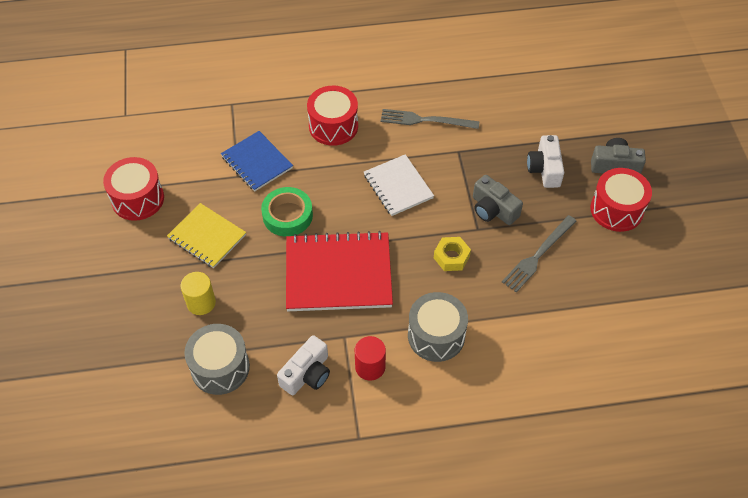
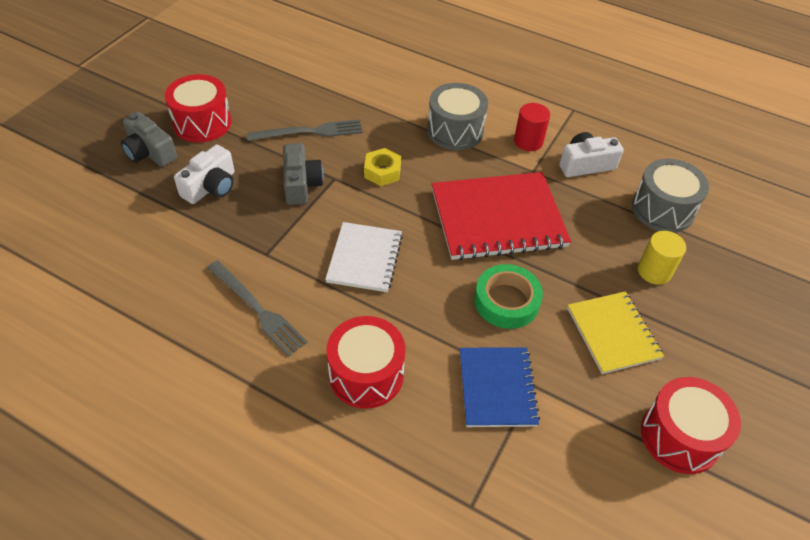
camera: 145 degrees left, 5 degrees down
red notebook [286,231,393,311] -> red notebook turned 45 degrees counterclockwise [432,172,571,261]

